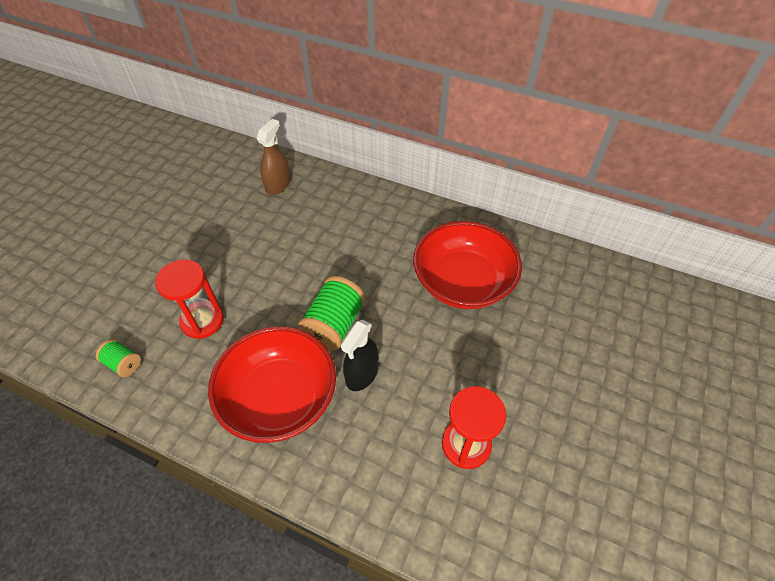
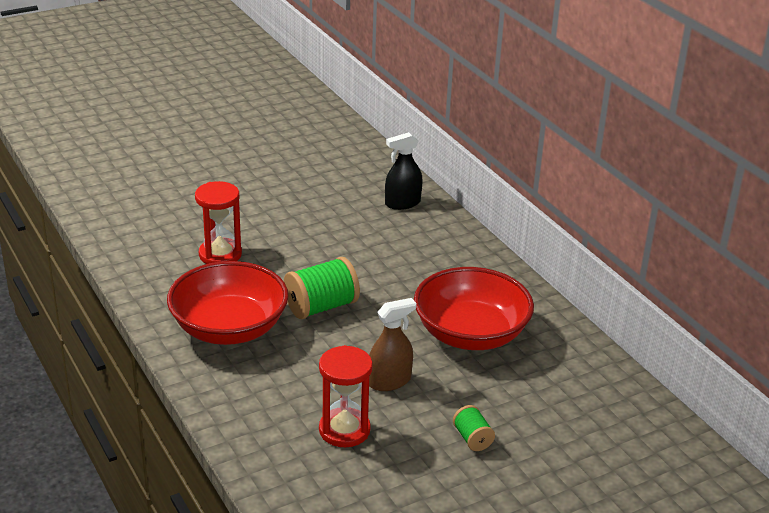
camera: 35 degrees right, 20 degrees down
green spool [96,339,141,377] -> green spool moved to [453,405,495,451]
brown spray bottle [257,119,291,195] -> brown spray bottle moved to [369,298,416,391]
black spray bottle [341,320,379,391] -> black spray bottle moved to [385,132,423,210]

